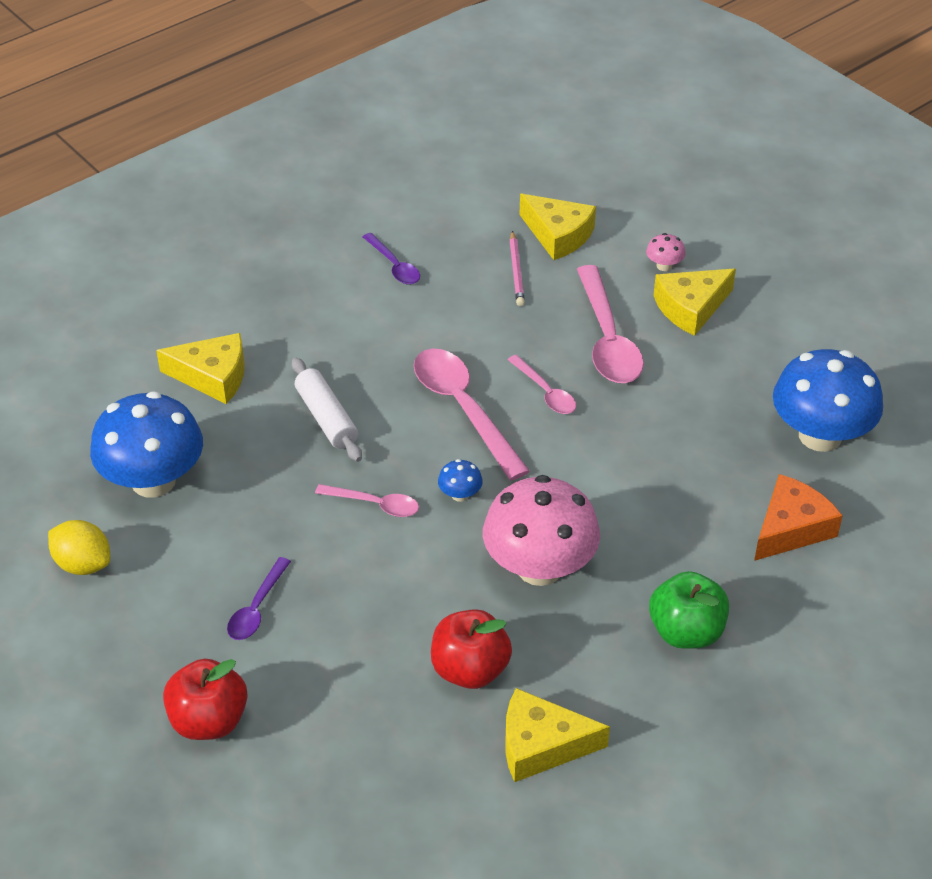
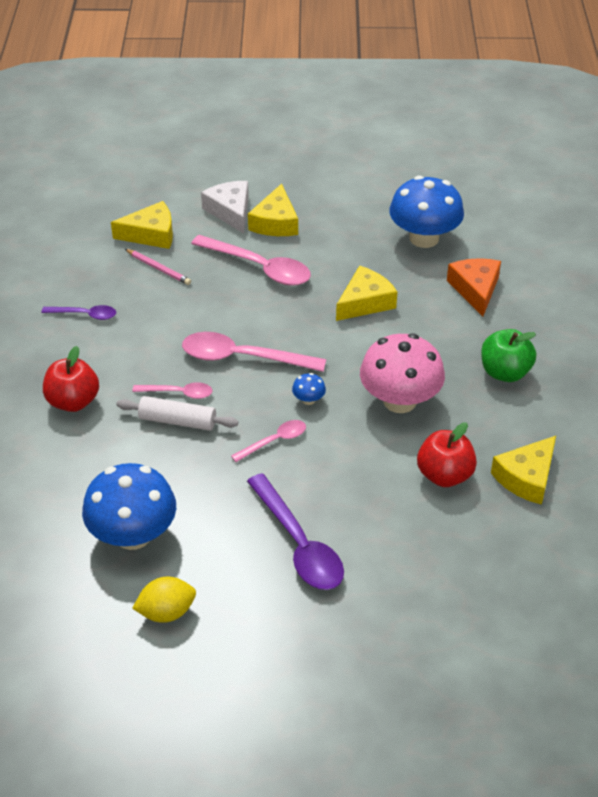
camera: 50 degrees left, 0 degrees up
yellow cheese [156,333,245,404] -> yellow cheese moved to [336,266,397,321]
red apple [163,659,248,740] -> red apple moved to [43,346,99,412]
purple spoon [227,557,291,640] -> purple spoon [247,473,344,590], size x1.85
pink spoon [507,355,576,414] -> pink spoon moved to [132,382,213,399]
pink mushroom [646,233,686,271] -> white cheese [201,181,249,233]

